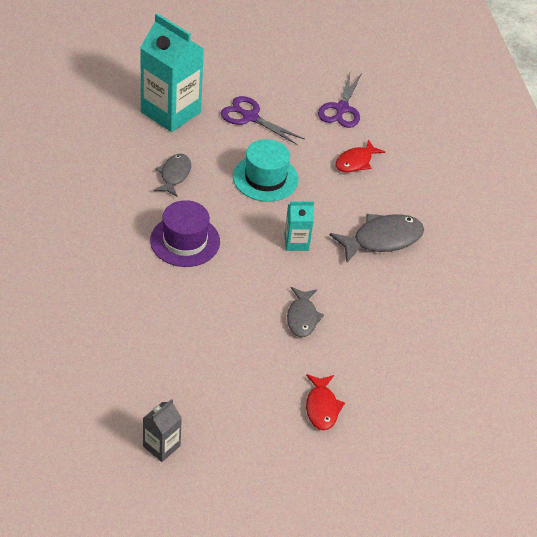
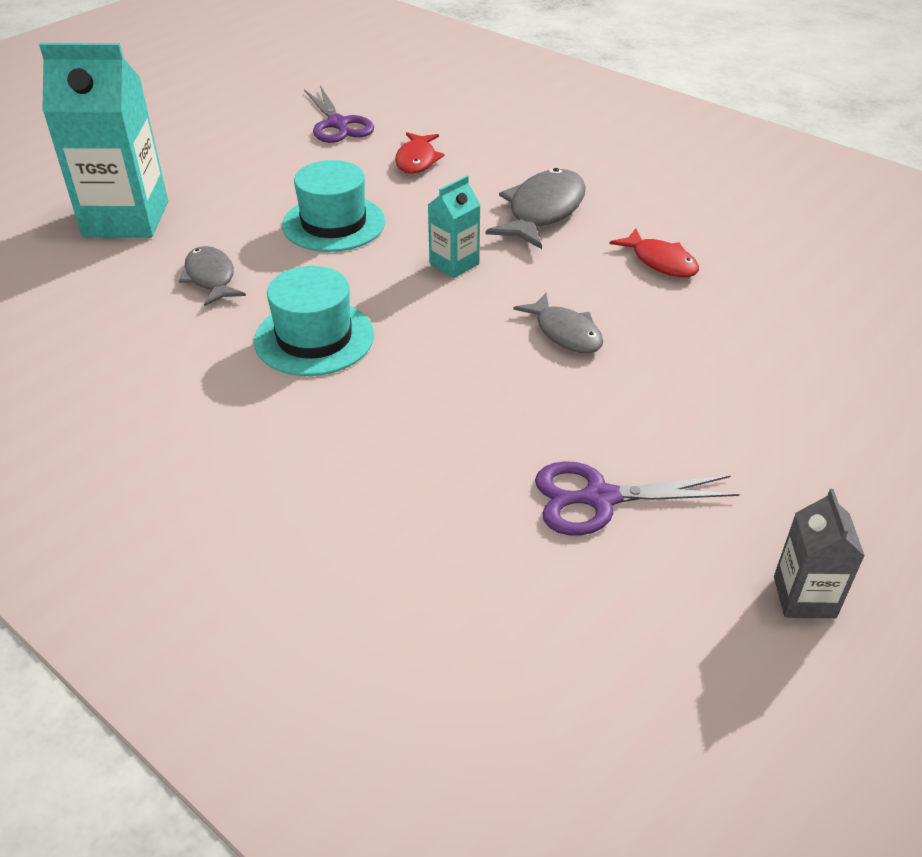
camera: 35 degrees left, 5 degrees down
grey carton [143,399,182,462] -> grey carton moved to [774,489,865,618]
purple hat [150,200,220,267] -> turquoise hat [254,266,374,376]
purple scissors [221,96,305,145] -> purple scissors moved to [535,461,740,535]
red fish [306,374,345,430] -> red fish moved to [609,228,699,277]

